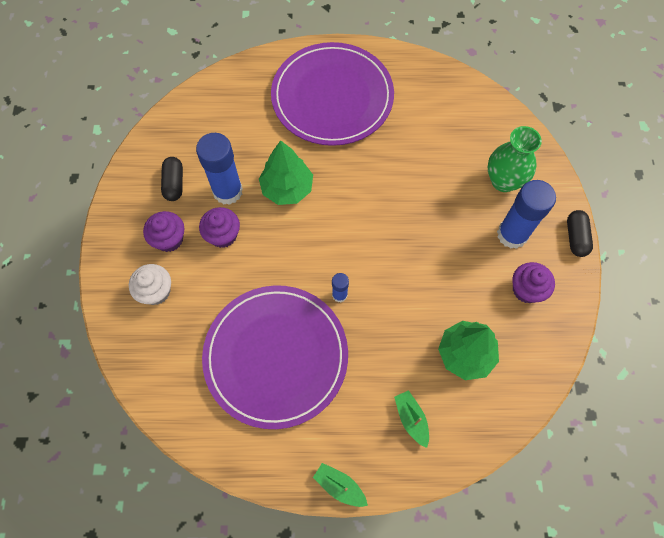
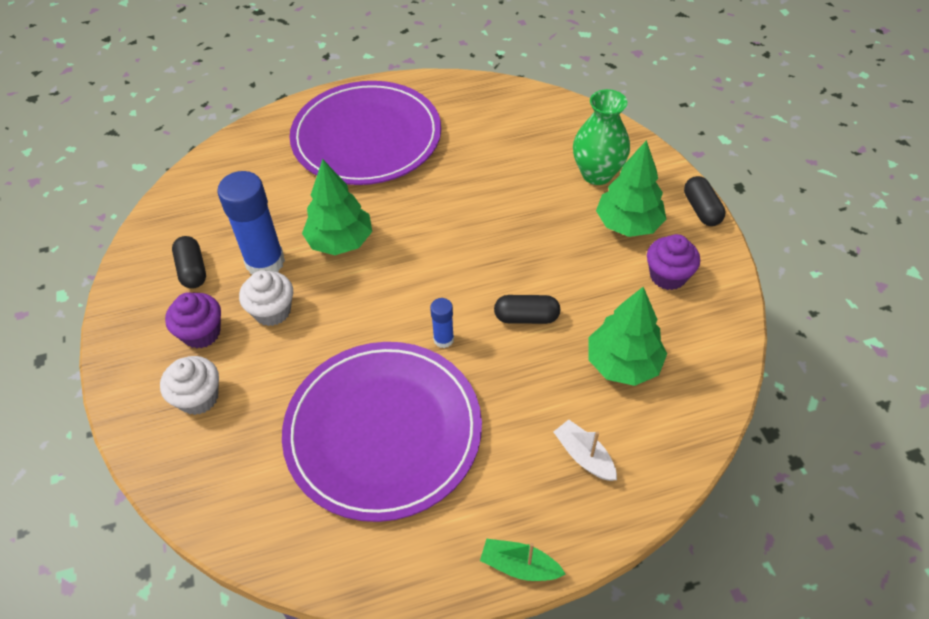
camera: 15 degrees left, 15 degrees down
purple cupcake [199,207,240,248] -> white cupcake [239,270,293,326]
green boat [394,390,429,448] -> white boat [554,420,617,481]
blue glue stick [497,180,556,249] -> green tree [596,140,666,237]
none -> black capsule [494,295,560,324]

